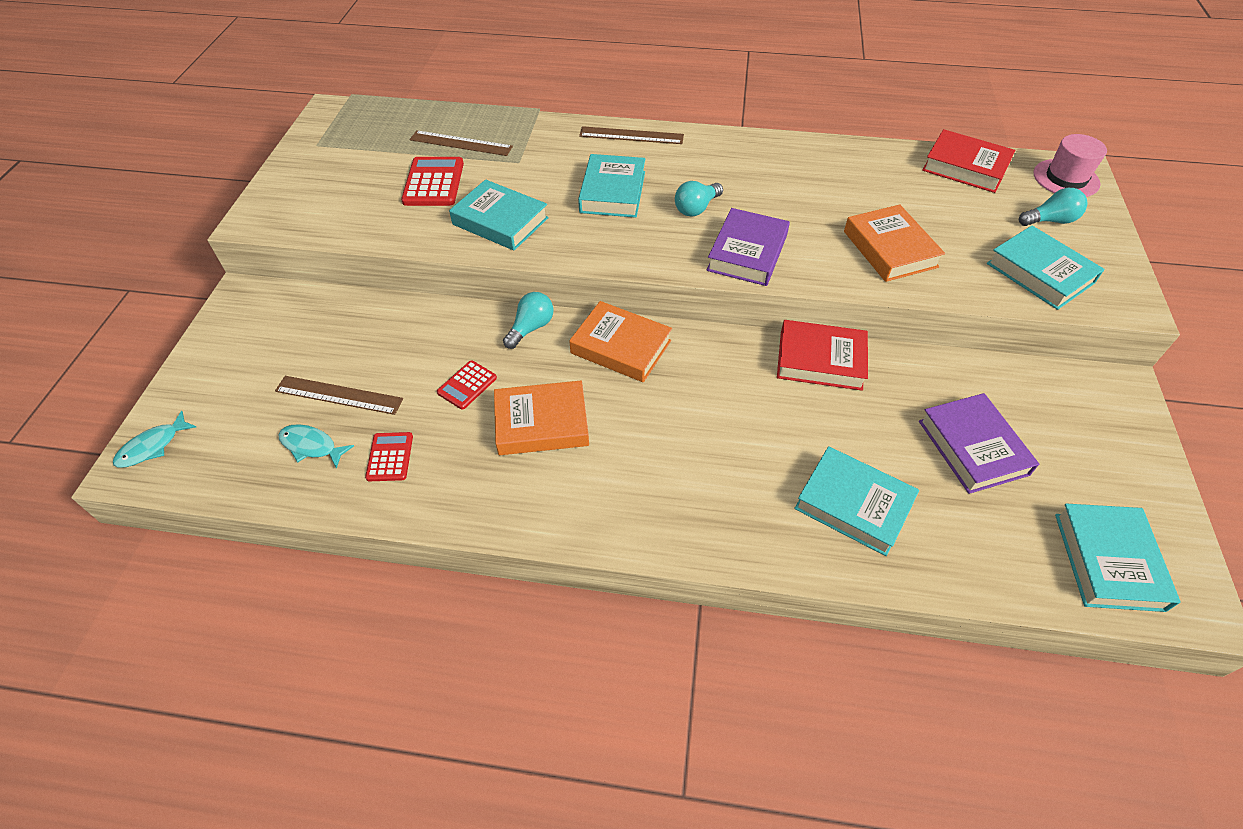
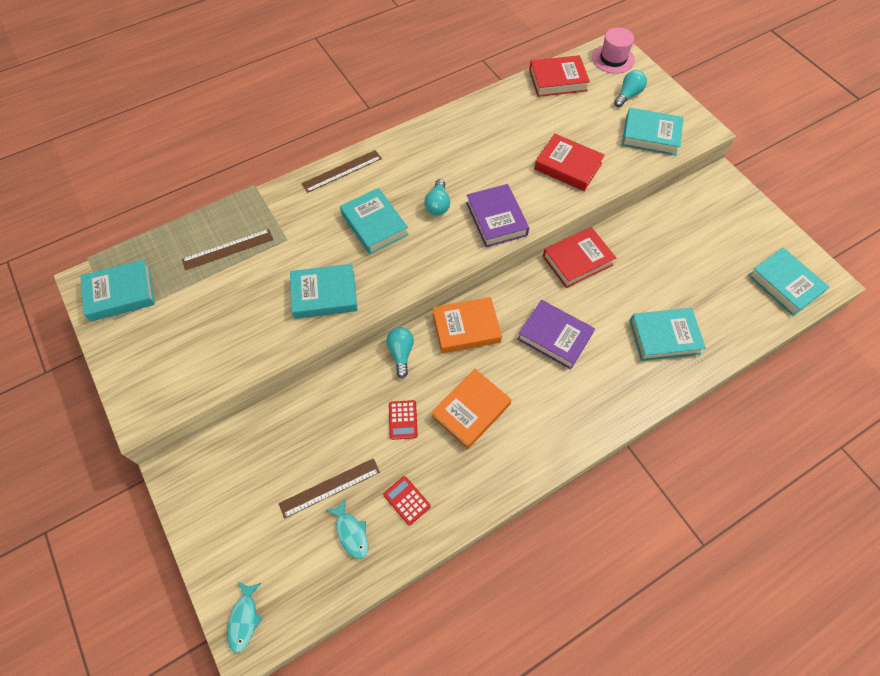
camera: 40 degrees left, 10 degrees up
turquoise fish [278,424,354,469] -> turquoise fish turned 105 degrees counterclockwise [326,499,368,559]
red calculator [401,157,464,206] -> none
orange book [844,204,945,282] -> red book [534,134,605,191]
purple book [919,393,1039,494] -> purple book moved to [517,300,595,369]
none -> turquoise book [80,259,155,322]

